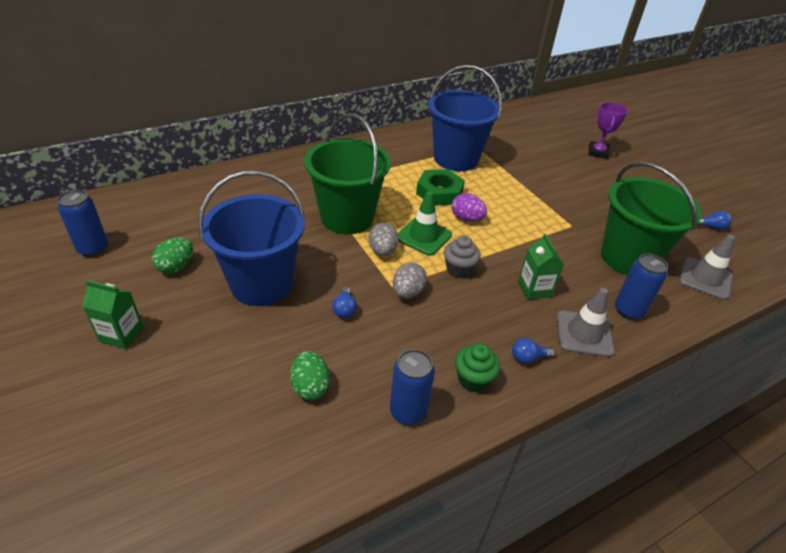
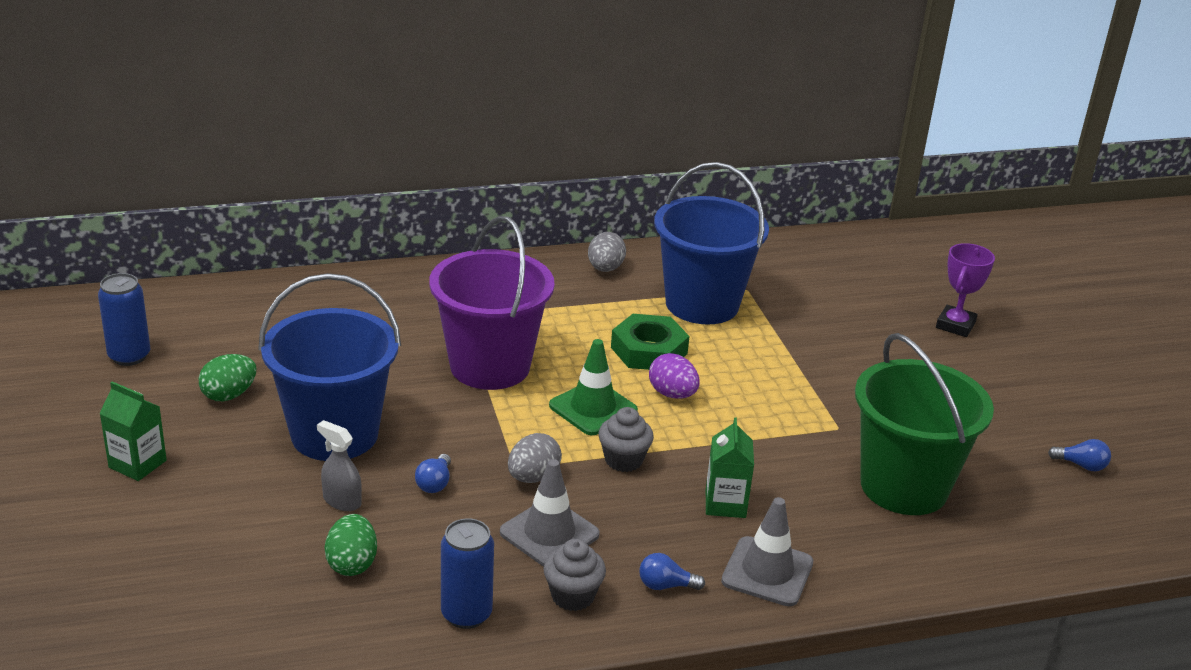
camera: 15 degrees right, 10 degrees down
green bucket [304,114,391,234] -> purple bucket [429,216,555,390]
grey egg [369,223,399,256] -> grey egg moved to [588,232,626,272]
green cupcake [455,344,500,392] -> grey cupcake [543,539,606,611]
blue can [615,254,668,320] -> none
grey traffic cone [679,235,735,300] -> grey traffic cone moved to [500,459,600,566]
none -> grey spray bottle [317,420,362,511]

